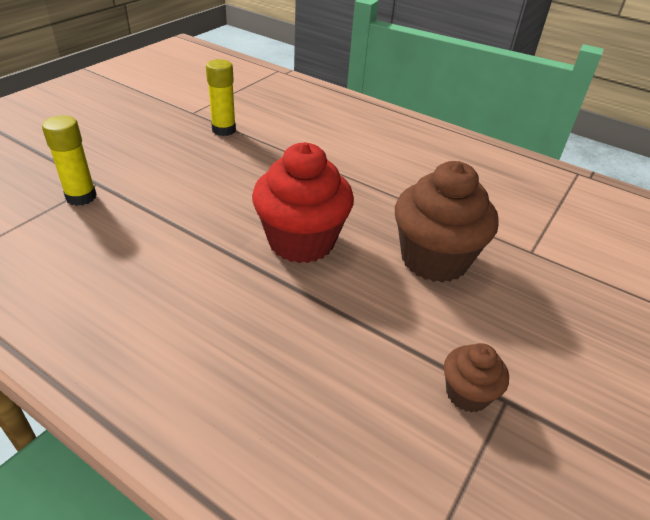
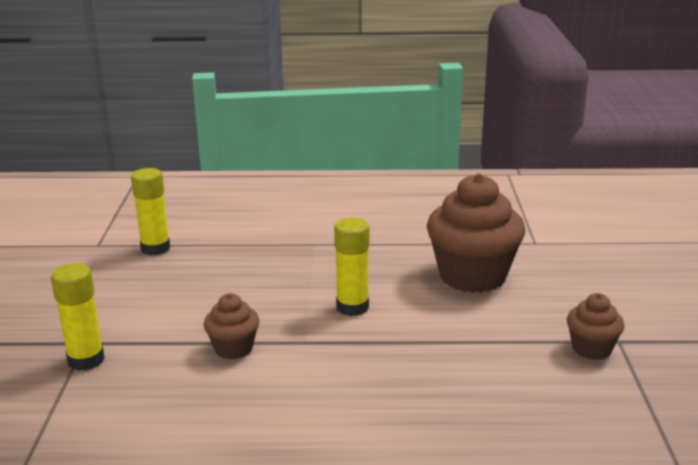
camera: 30 degrees left, 15 degrees down
red cupcake [252,142,354,263] -> yellow glue stick [334,218,369,316]
none -> brown cupcake [204,294,259,360]

